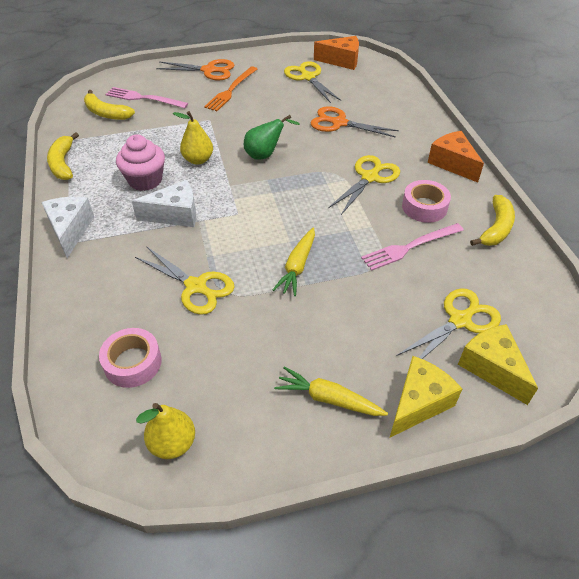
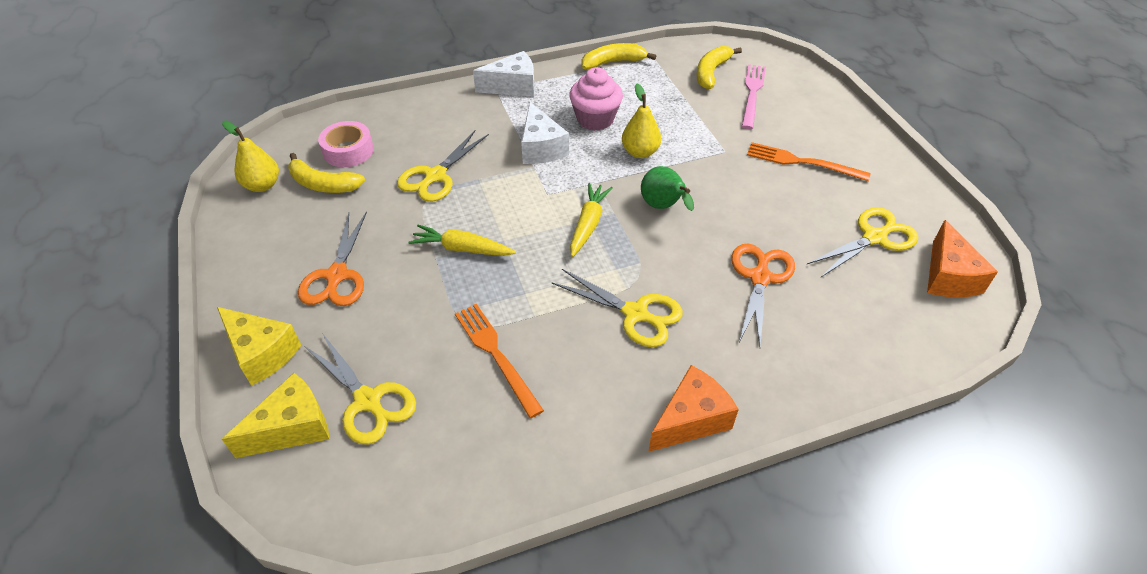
camera: 85 degrees right, 0 degrees up
orange scissors [156,59,234,80] -> orange scissors moved to [298,211,367,306]
yellow carrot [274,366,388,416] -> yellow carrot moved to [570,183,613,257]
pink fork [361,223,464,271] -> orange fork [455,304,544,418]
pink tape [402,180,451,223] -> none
yellow banana [470,195,515,246] -> yellow banana moved to [288,153,365,193]

